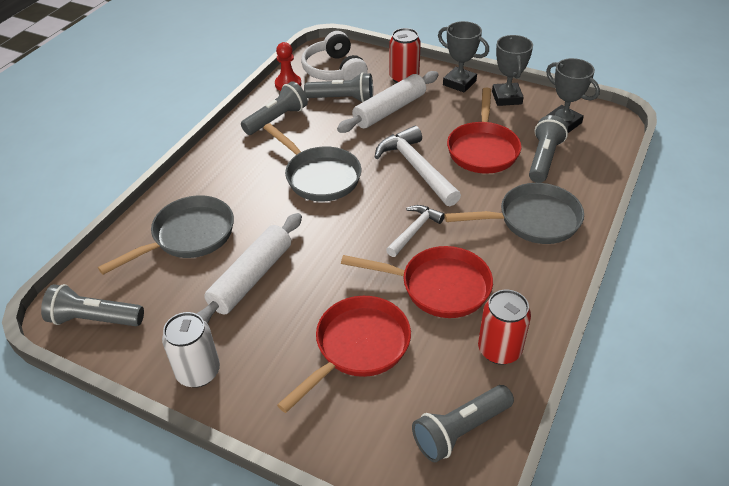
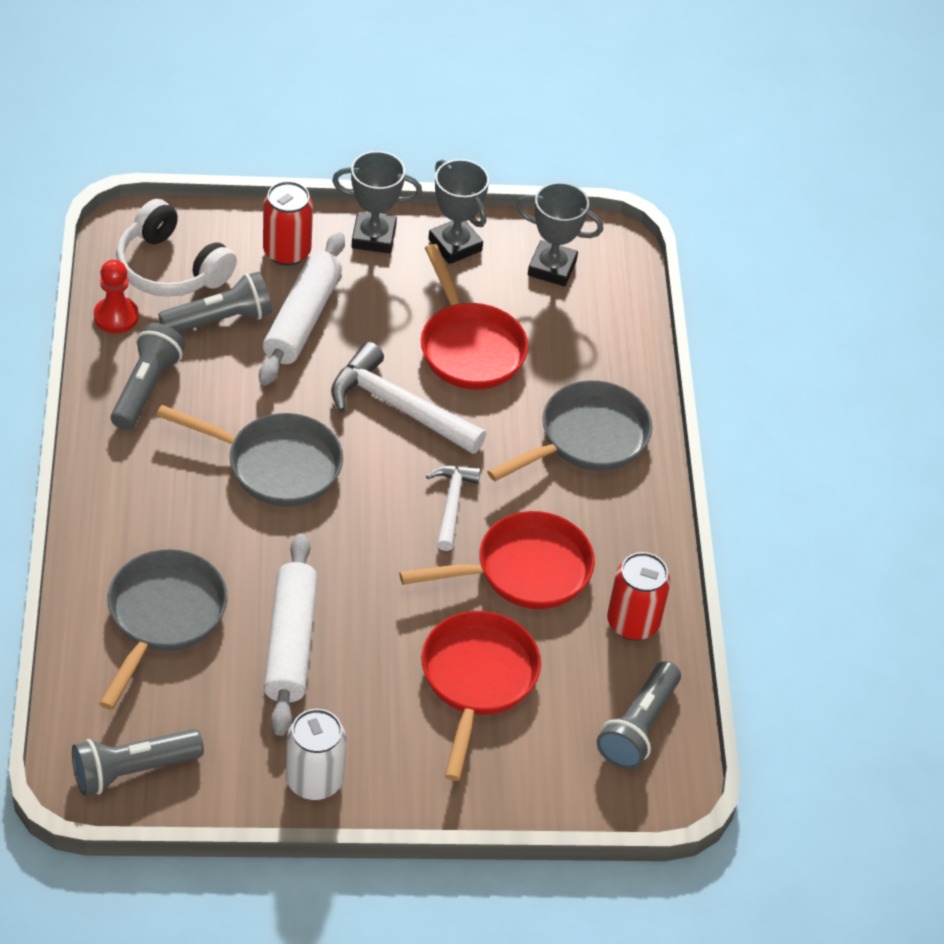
camera: 35 degrees left, 5 degrees up
grey flashlight [529,115,568,183] -> none

